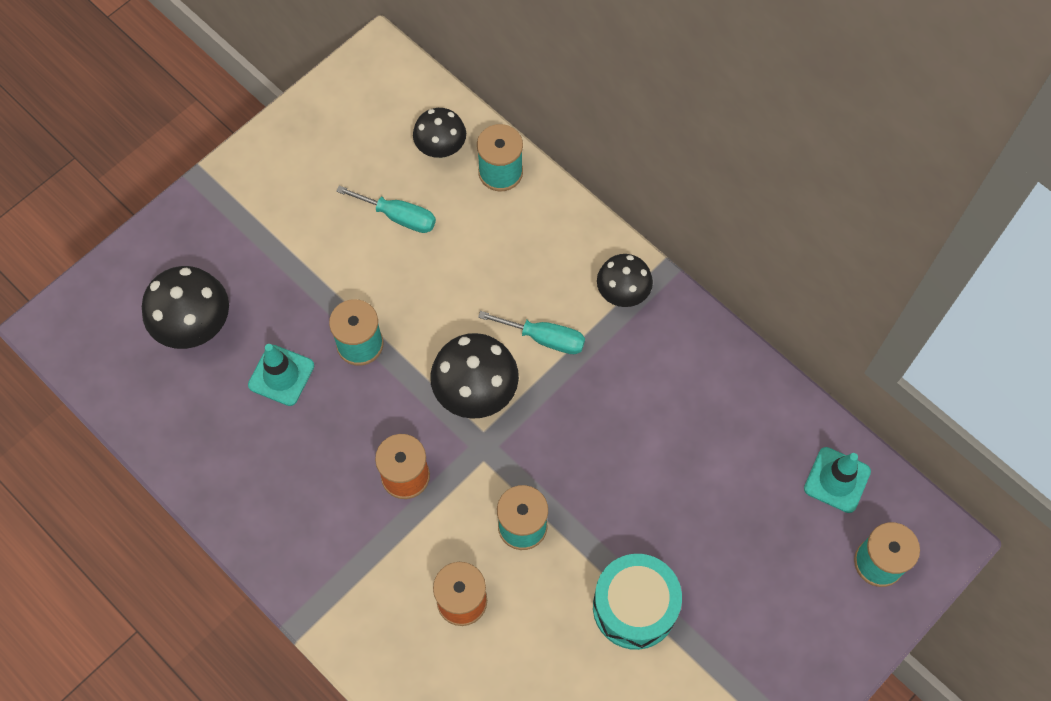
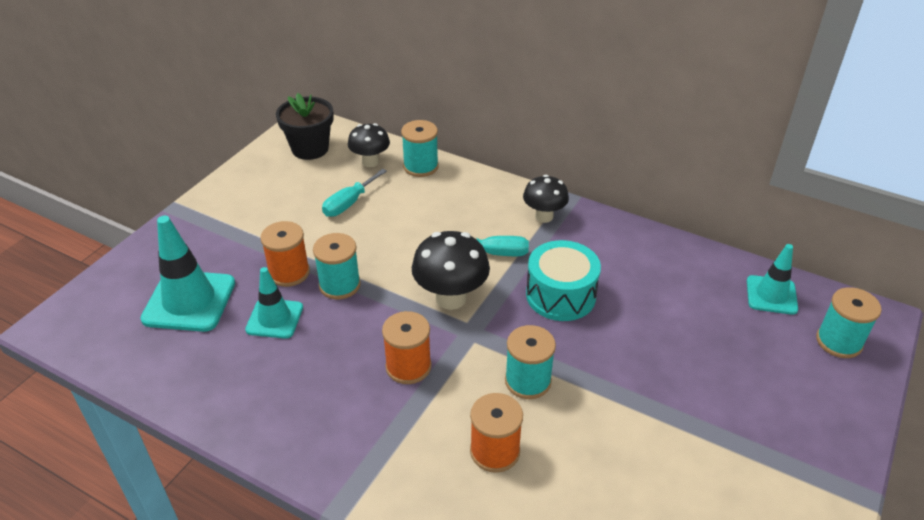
camera: 15 degrees left, 25 degrees down
black mushroom [142,266,229,349] -> turquoise traffic cone [140,216,235,332]
turquoise screwdriver [336,185,436,233] -> turquoise screwdriver turned 120 degrees clockwise [322,169,387,217]
turquoise drum [593,554,682,650] -> turquoise drum moved to [526,240,601,321]
none -> orange spool [260,221,310,287]
none -> black flower pot [276,93,334,160]

